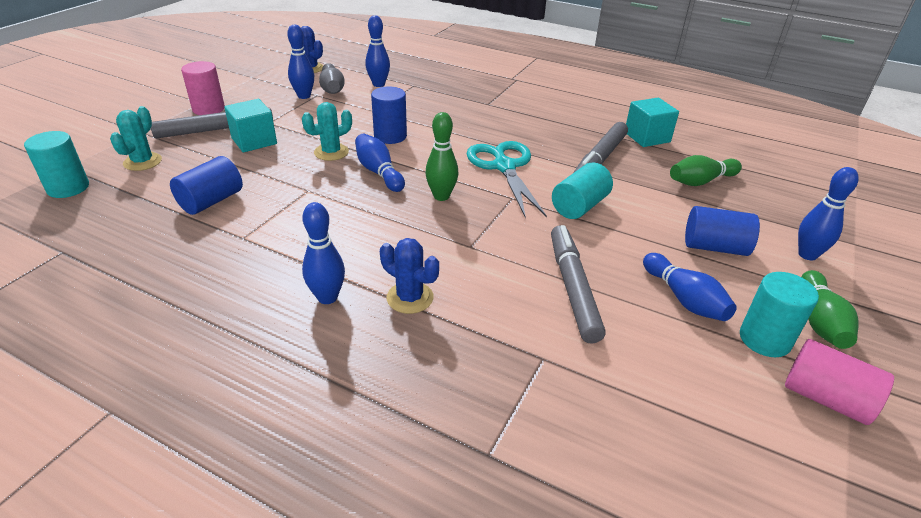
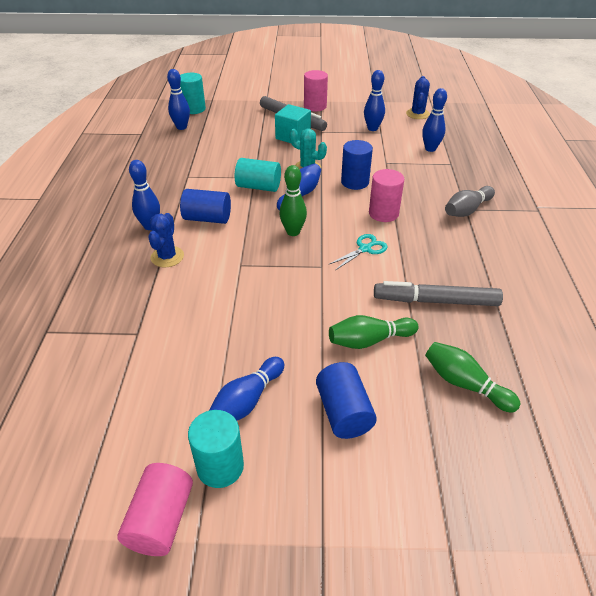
camera: 65 degrees right, 5 degrees up
turquoise cactus [110,106,162,171] -> none
blue cylinder [170,156,243,215] -> blue cylinder moved to [180,189,231,224]
grey bowling pin [319,63,345,94] -> grey bowling pin moved to [445,186,495,217]
turquoise scissors [466,141,547,218] -> turquoise scissors [328,234,387,270], size x0.53
grey marker [551,225,606,343] -> none
turquoise cylinder [552,162,613,219] -> turquoise cylinder moved to [235,158,281,192]
turquoise cube [626,98,679,147] -> none
blue bowling pin [798,167,859,260] -> blue bowling pin moved to [167,69,190,130]
green bowling pin [801,270,859,349] -> green bowling pin moved to [329,315,418,349]
none -> pink cylinder [369,169,404,222]

